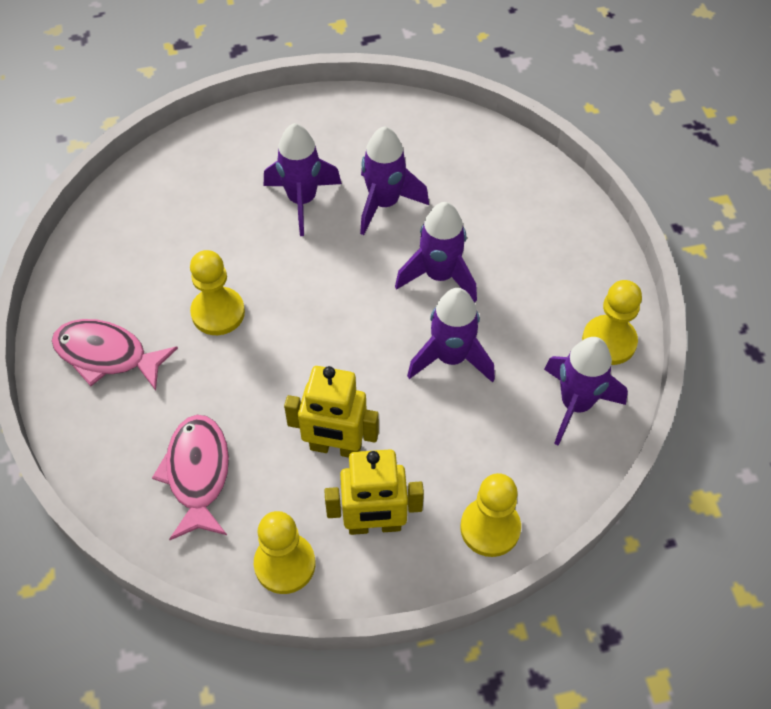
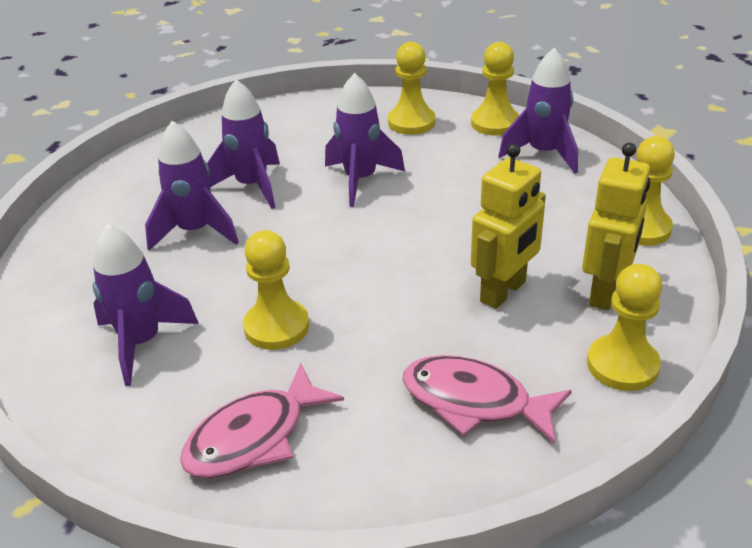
camera: 60 degrees left, 20 degrees down
purple rocket [407,288,495,383] -> purple rocket moved to [93,224,199,386]
none -> yellow pawn [388,42,436,135]

